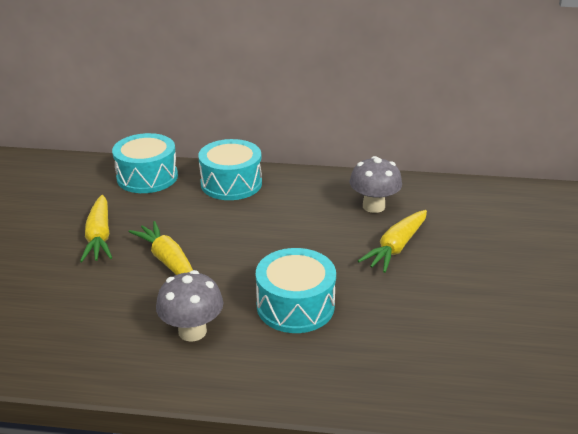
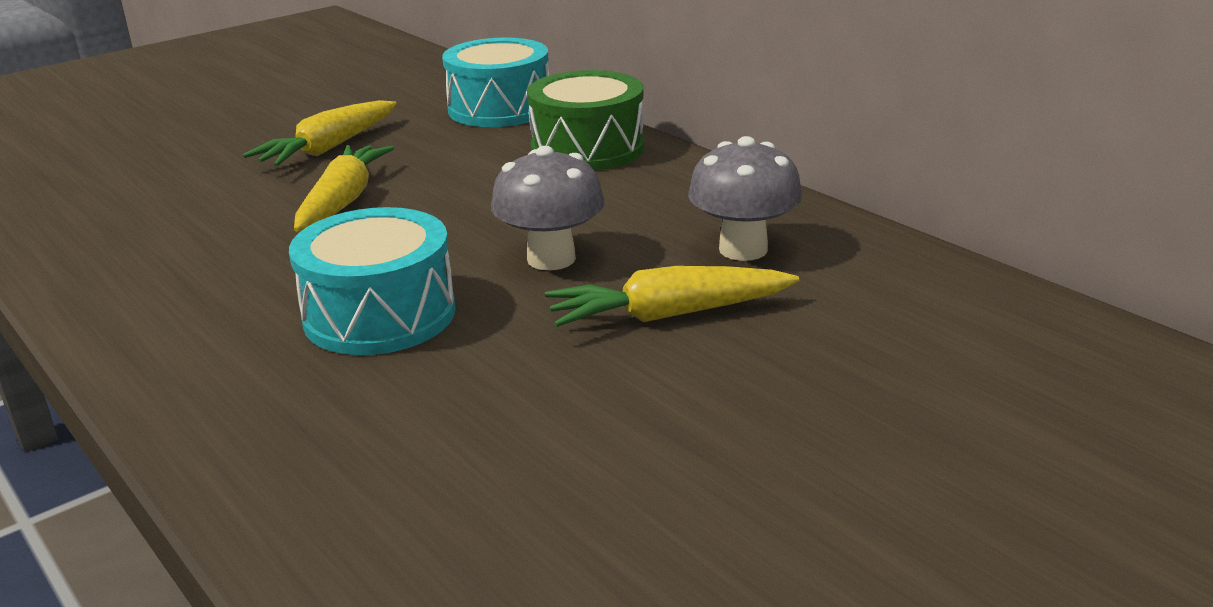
camera: 45 degrees right, 5 degrees down
grey mushroom [156,270,223,342] -> grey mushroom moved to [491,146,605,270]
turquoise drum [198,139,262,200] -> green drum [527,70,644,171]

